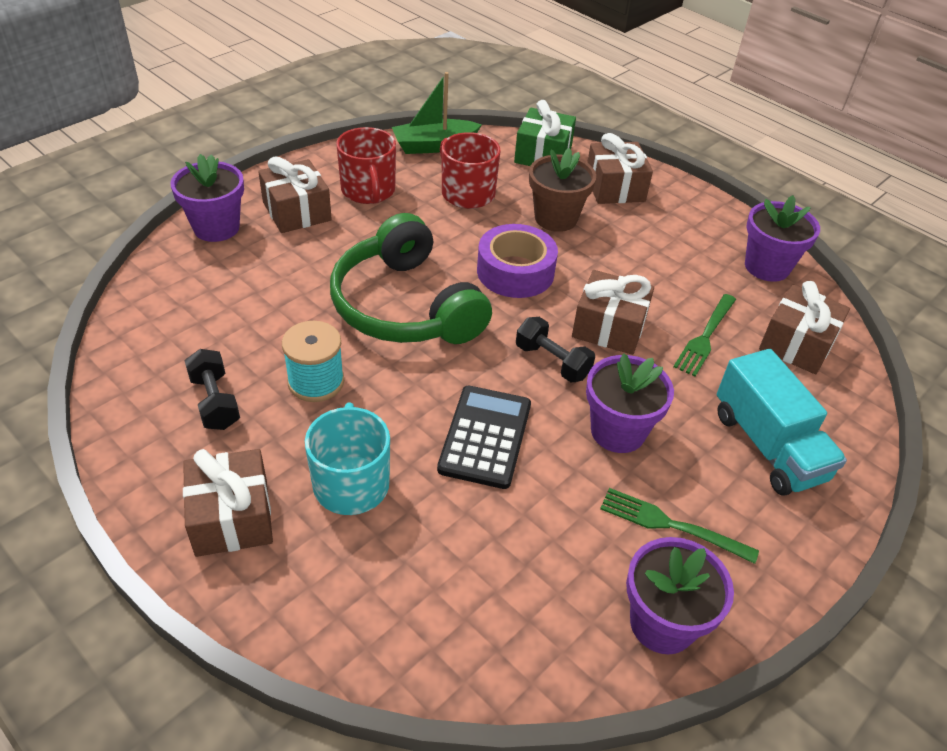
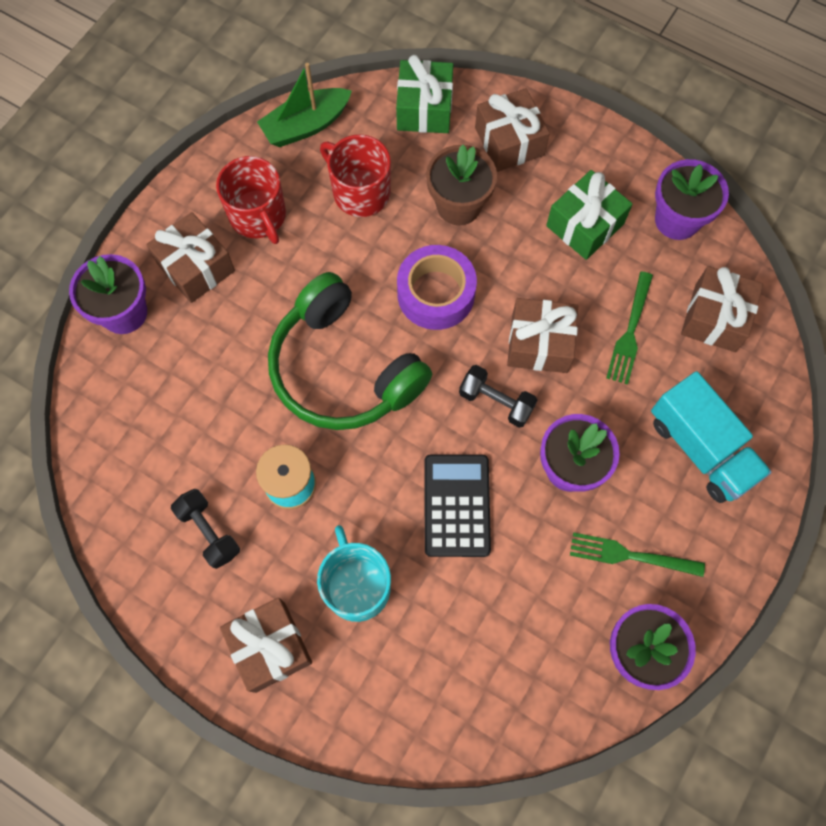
camera: 10 degrees left, 25 degrees up
none -> green gift [546,170,633,260]

